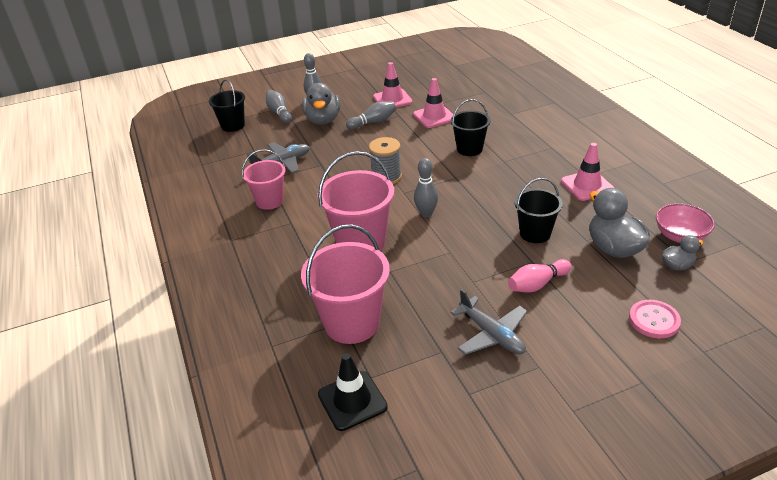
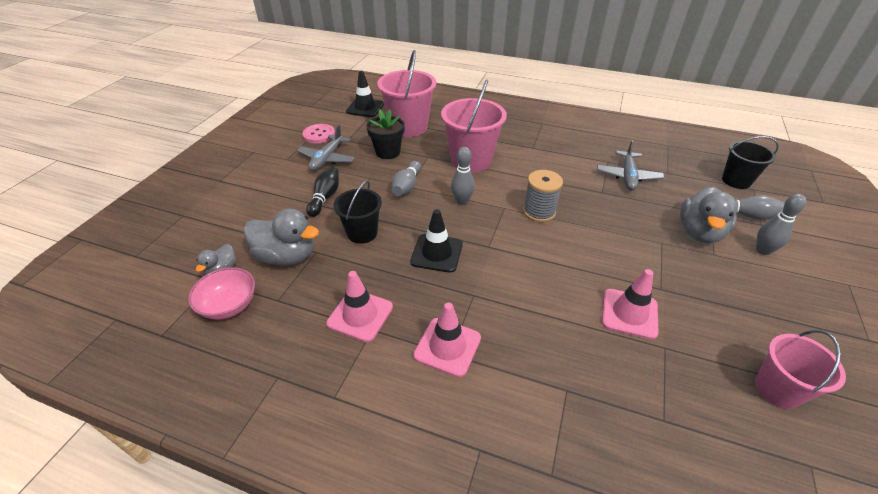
camera: 130 degrees right, 5 degrees up
pink bucket [242,149,285,210] -> pink bucket moved to [755,330,846,409]
grey duck [302,83,341,125] -> grey duck turned 105 degrees counterclockwise [680,187,737,243]
grey bowling pin [346,101,396,130] -> grey bowling pin moved to [392,161,421,196]
pink traffic cone [373,62,413,107] -> pink traffic cone moved to [413,303,481,377]
grey plane [450,289,528,355] -> grey plane turned 75 degrees counterclockwise [297,125,355,171]
black bucket [451,99,490,156] -> none
pink bowling pin [508,259,571,293] -> black bowling pin [306,167,339,217]
pink button [629,300,681,338] -> pink button moved to [302,124,335,144]
none -> black flower pot [367,109,405,159]
none -> black traffic cone [410,209,463,273]

